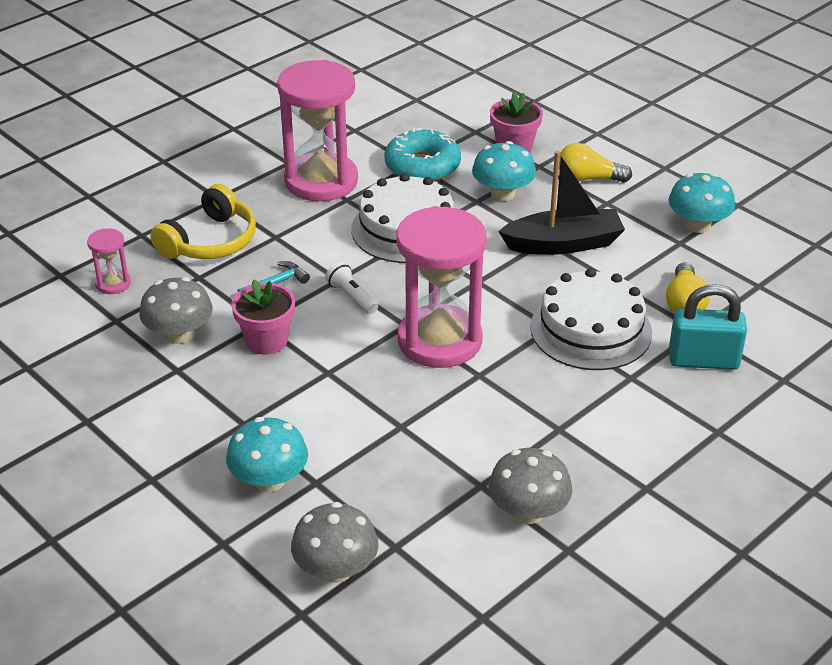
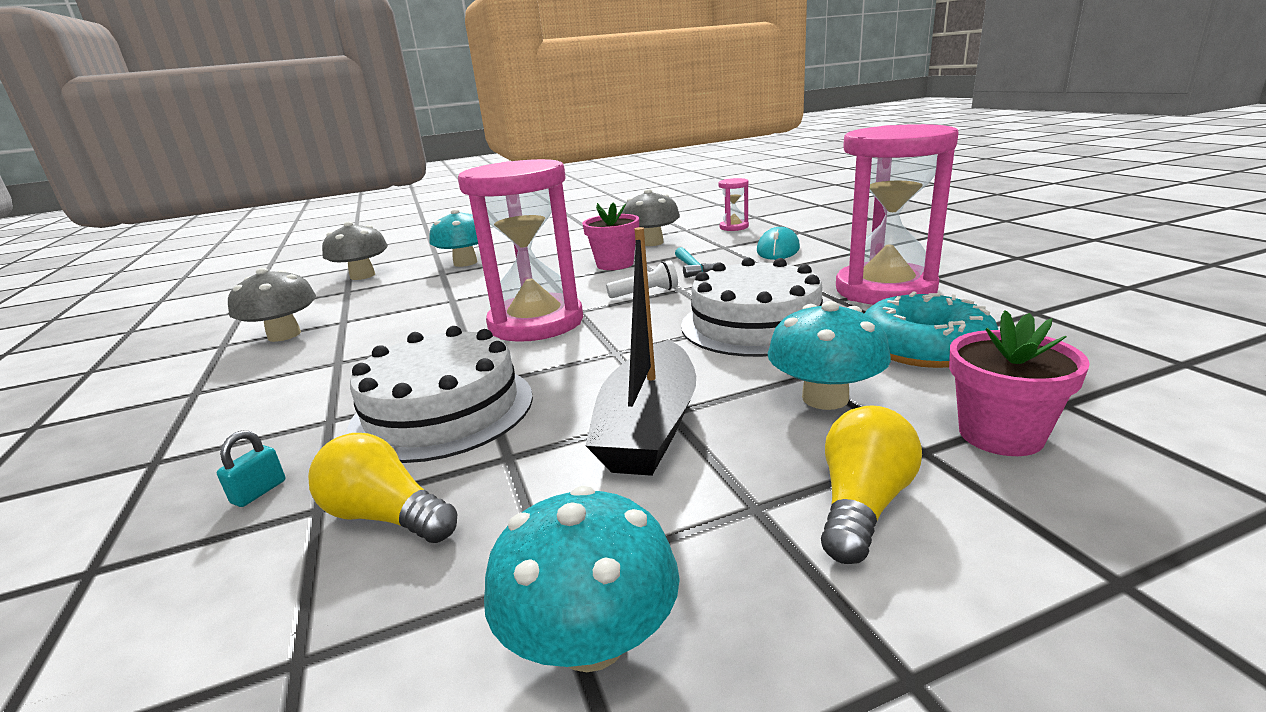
camera: 115 degrees right, 15 degrees down
yellow headphones [150,184,256,259] -> turquoise mouse [757,227,800,260]
turquoise padlock [669,284,747,370] -> turquoise padlock [217,430,285,507], size x0.42

